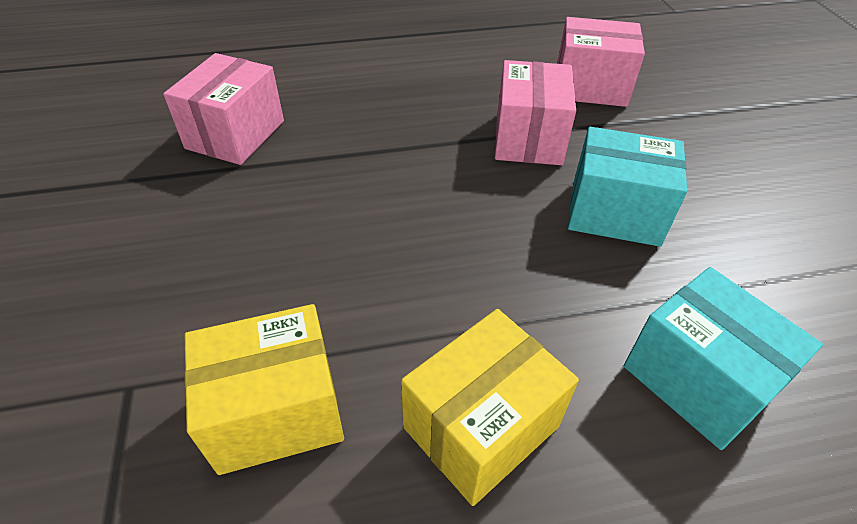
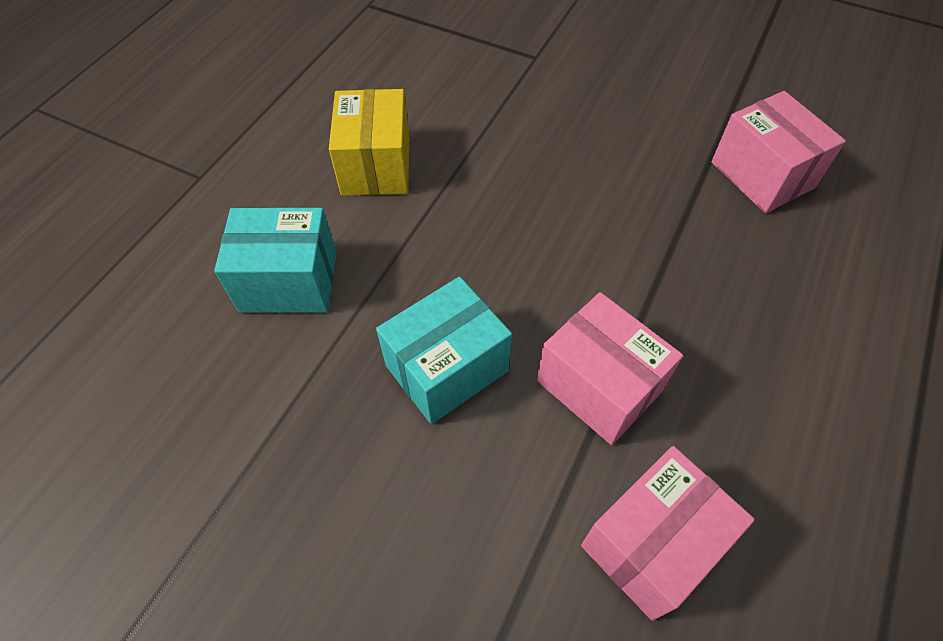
camera: 130 degrees right, 10 degrees up
yellow box [184,304,344,475] -> none

